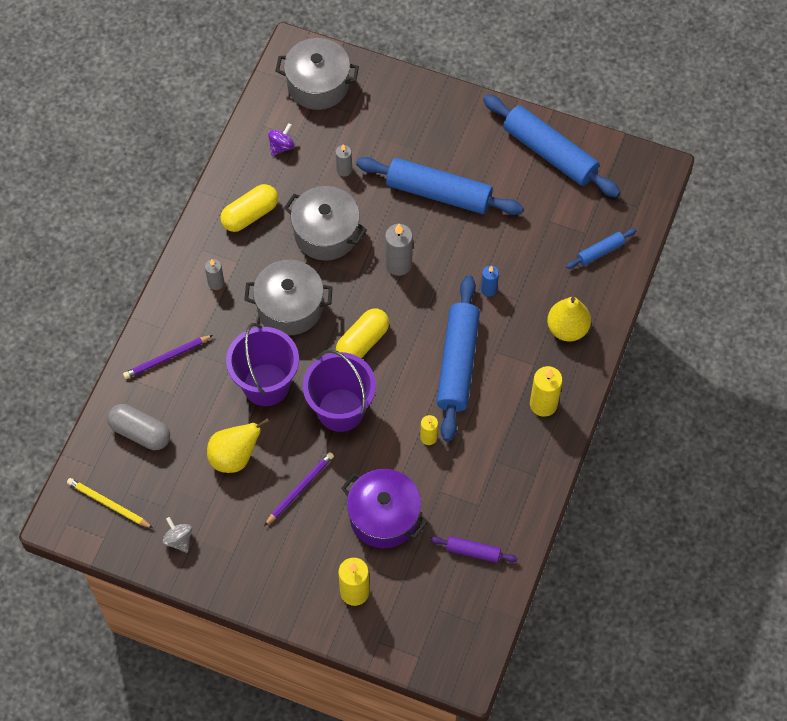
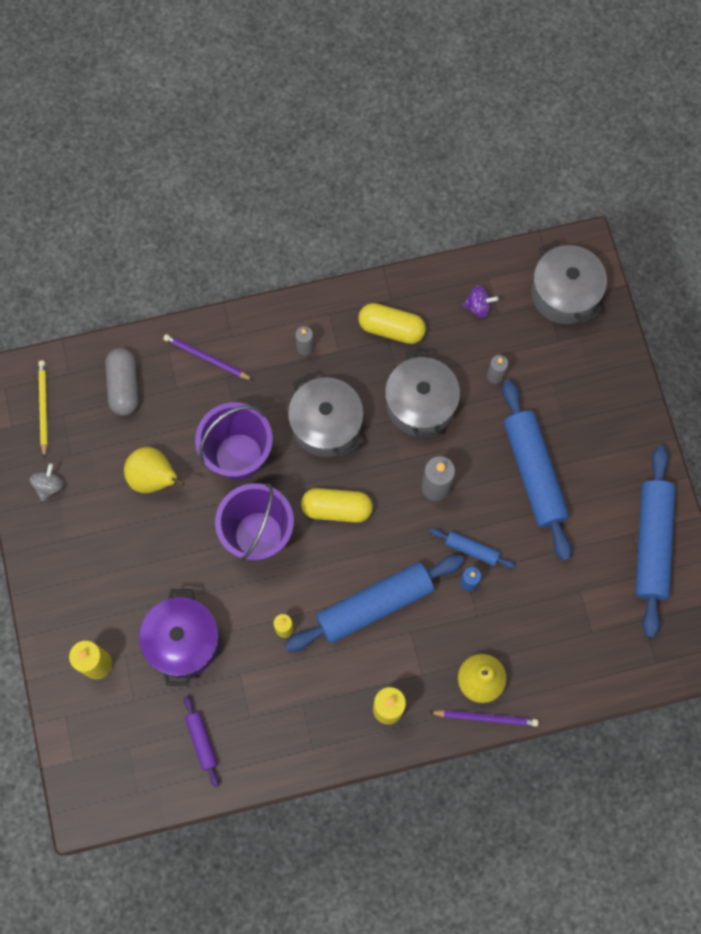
camera: 55 degrees right, 10 degrees up
purple pencil [264,452,334,526] -> purple pencil moved to [429,710,538,727]
blue rolling pin [566,229,636,269] -> blue rolling pin moved to [430,528,515,568]

